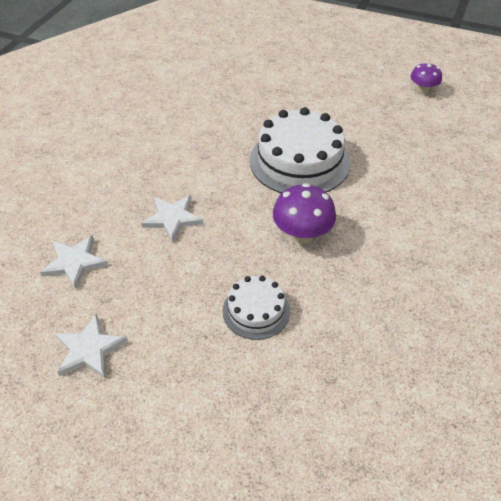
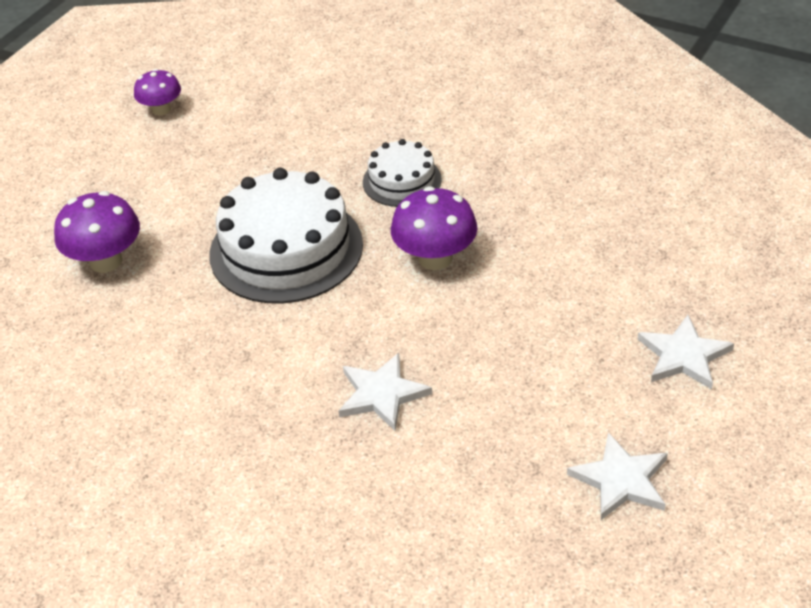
camera: 80 degrees left, 5 degrees down
white star [40,235,108,289] -> white star moved to [637,315,734,389]
white cake [223,275,290,340] -> white cake moved to [363,139,442,207]
none -> purple mushroom [54,191,140,273]

